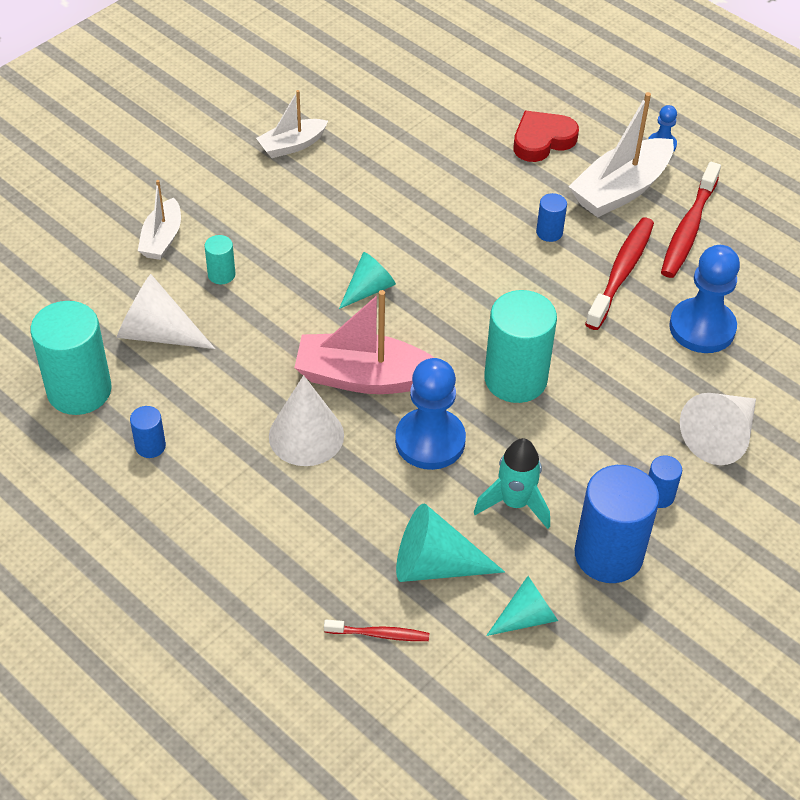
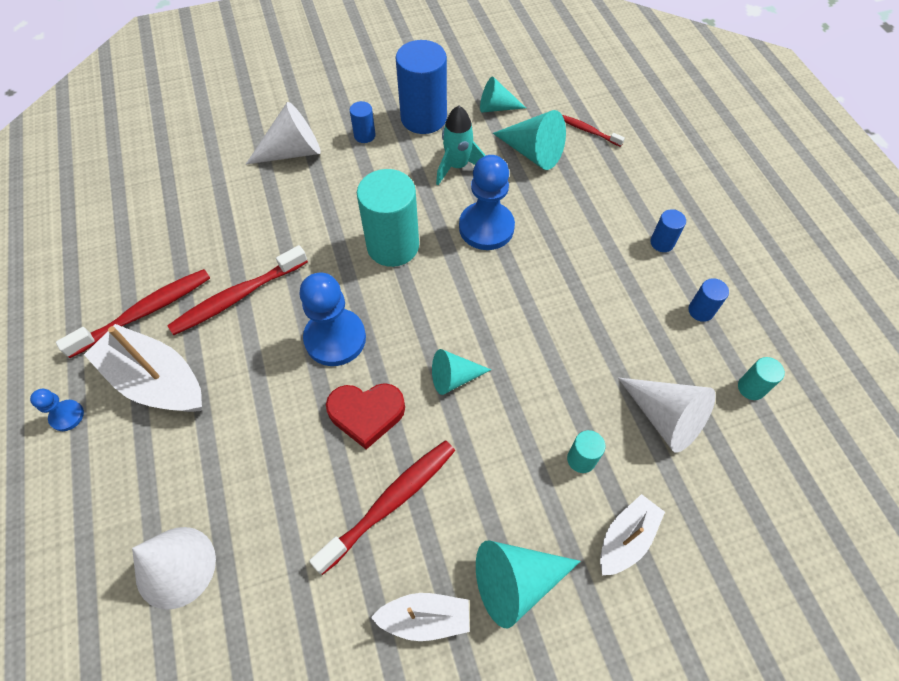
camera: 150 degrees left, 10 degrees up
turquoise cylinder [30,301,112,415] -> turquoise cylinder [738,357,785,400], size x0.46
white cone [269,375,344,466] -> white cone moved to [132,527,216,610]
pink boat [294,290,434,394] -> none
red heart [514,111,579,162] -> red heart moved to [326,383,405,449]
blue cylinder [536,193,567,242] -> blue cylinder moved to [650,209,686,252]
white boat [568,92,674,217] -> white boat turned 135 degrees counterclockwise [84,324,202,412]
blue pawn [669,245,740,353] -> blue pawn moved to [299,273,366,366]
none -> red toothbrush [309,441,455,575]
none -> turquoise cone [476,540,581,629]

